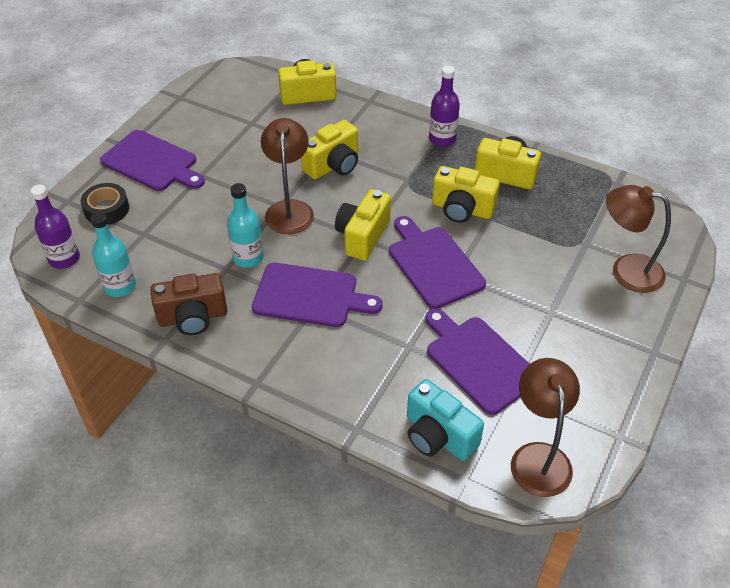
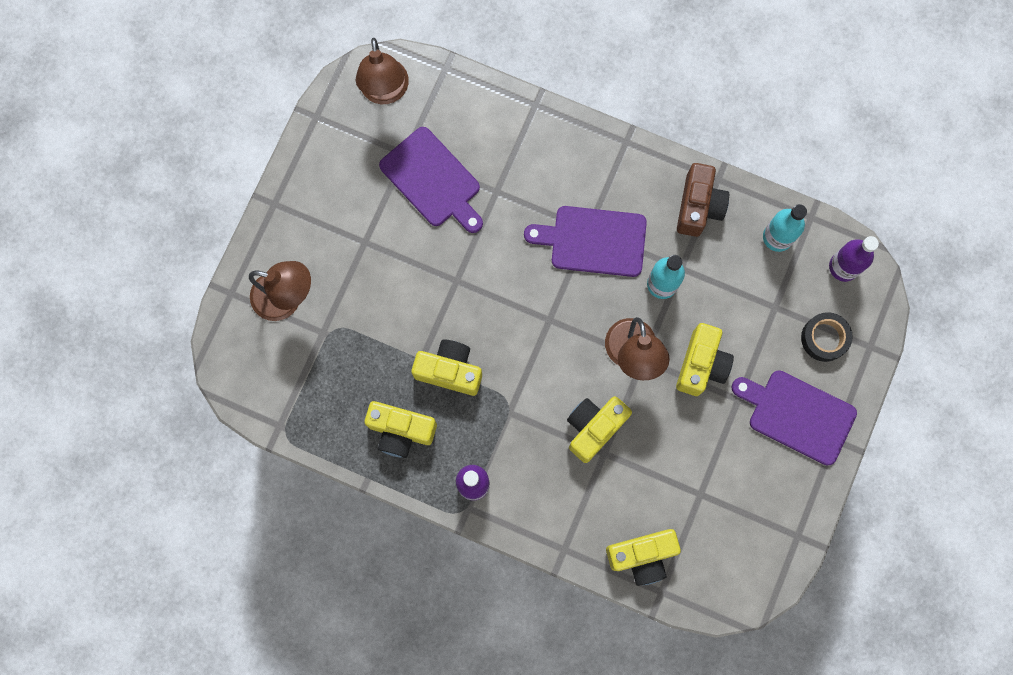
camera: 175 degrees right, 30 degrees up
brown camera [150,273,228,335] -> brown camera turned 120 degrees clockwise [677,163,729,237]
yellow camera [335,189,391,261] -> yellow camera moved to [676,323,734,396]
purple cutting board [389,216,486,309] -> none
turquoise camera [407,379,484,461] -> none

